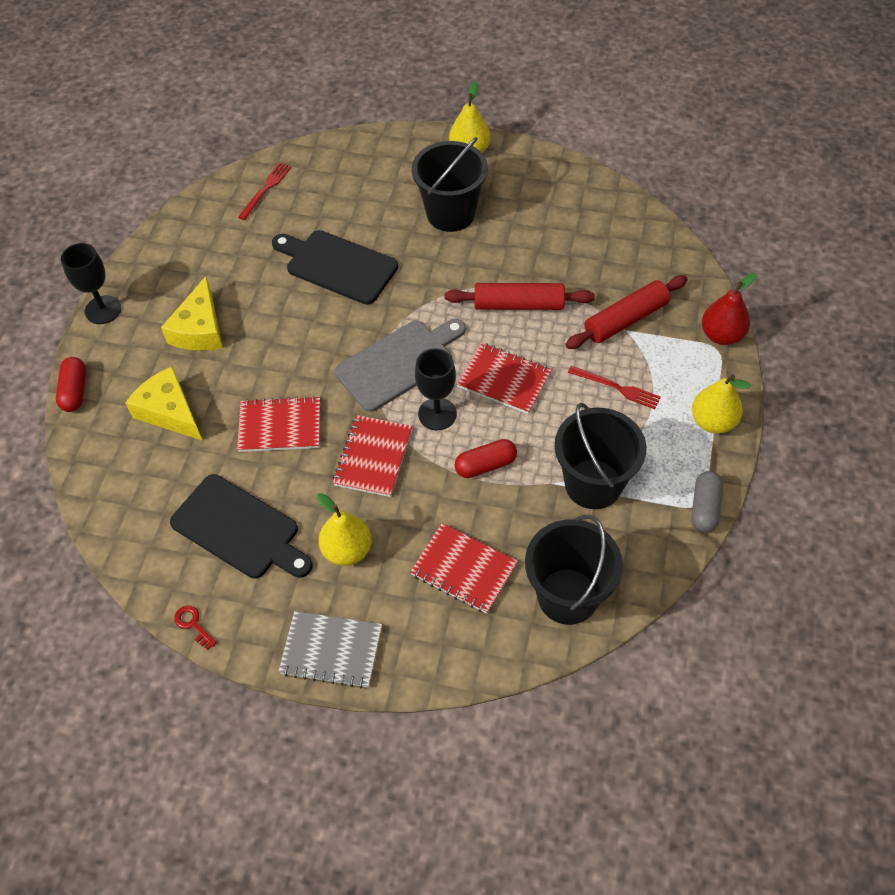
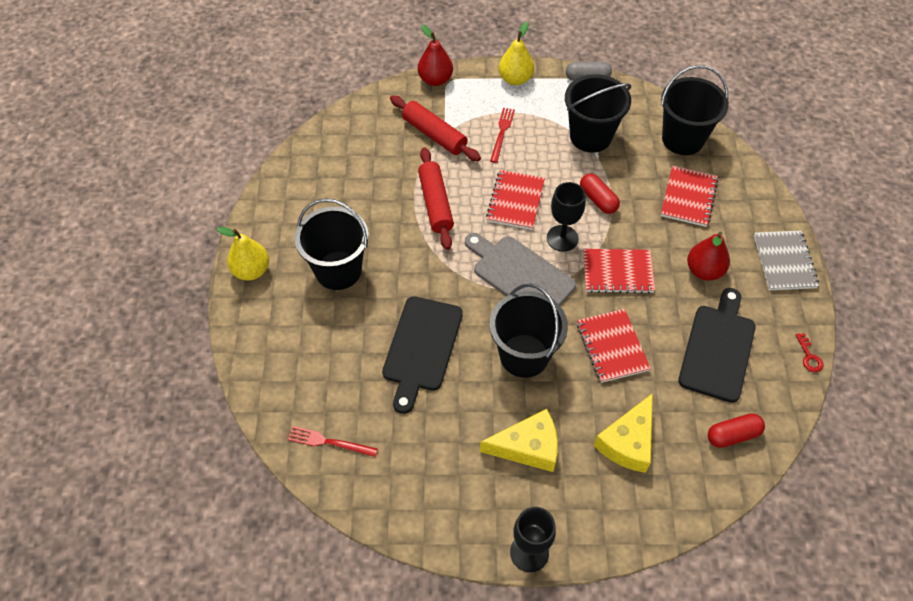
camera: 105 degrees left, 0 degrees up
red capsule [56,357,86,412] -> red capsule moved to [708,413,765,448]
red key [174,606,217,650] -> red key turned 45 degrees counterclockwise [796,333,824,372]
yellow pear [317,493,372,566] -> red pear [687,232,730,281]
none -> black bucket [489,283,568,378]

